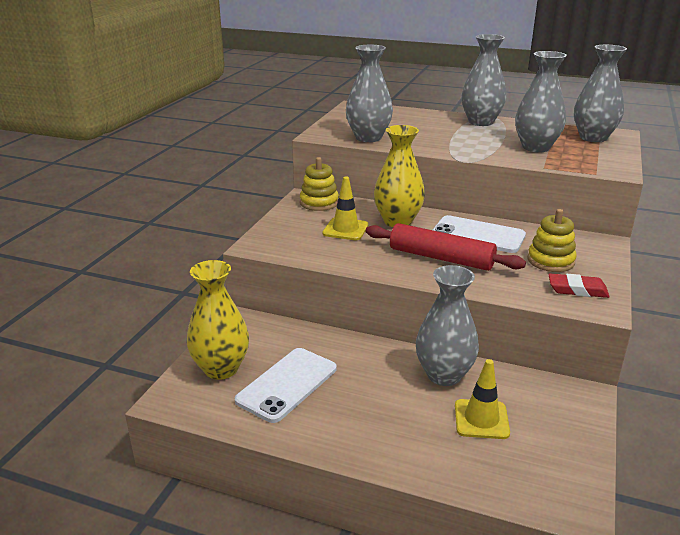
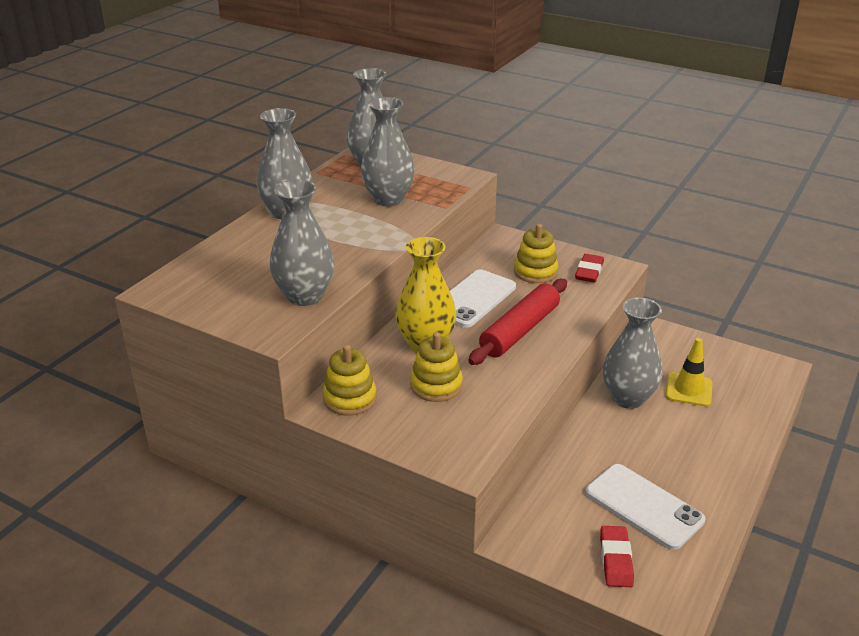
camera: 80 degrees left, 5 degrees up
yellow vase [186,260,249,380] -> red eraser [600,526,634,587]
yellow traffic cone [322,177,369,240] -> yellow stacking toy [410,332,463,402]

